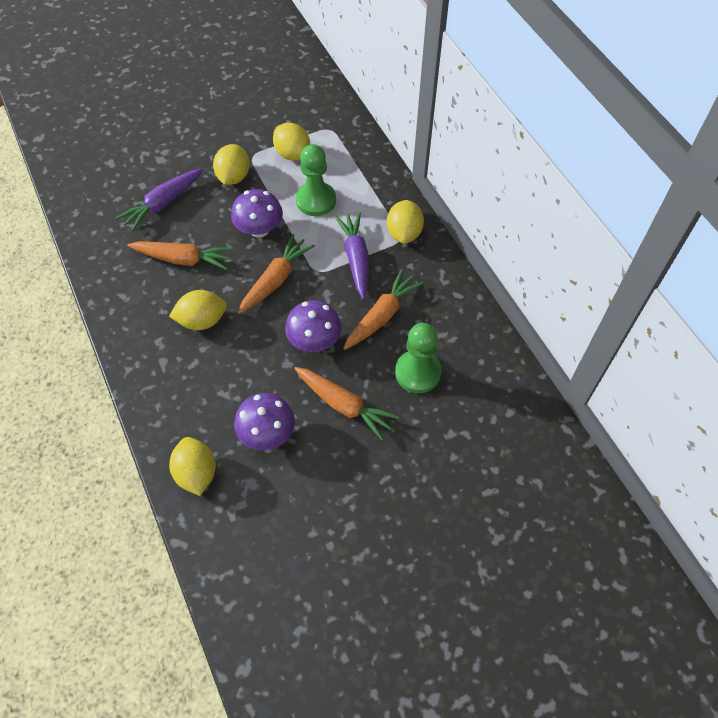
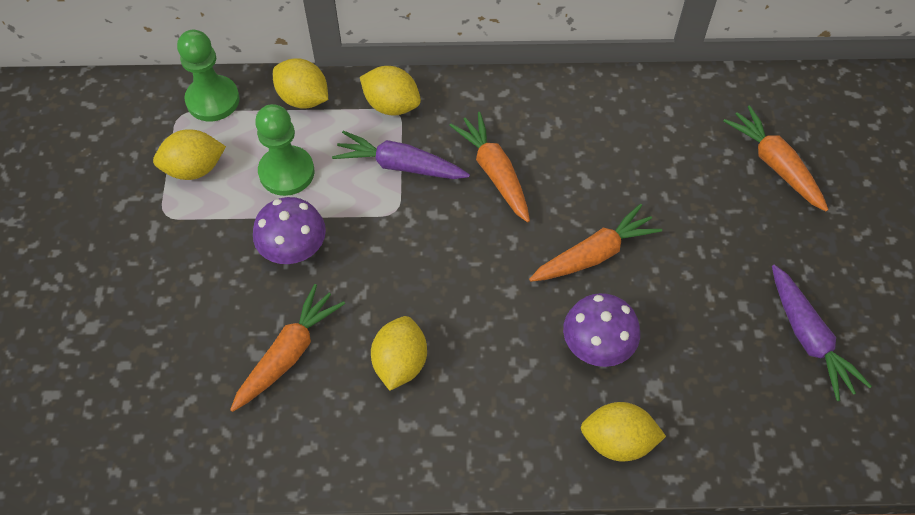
camera: 65 degrees left, 0 degrees up
purple carrot [116,168,203,232] -> purple carrot moved to [772,265,872,401]
yellow lemon [213,144,250,185] -> yellow lemon moved to [273,58,328,109]
orange carrot [238,234,315,314] -> orange carrot moved to [723,106,829,212]
purple mushroom [285,300,342,352] -> none
green pawn [395,323,442,393] -> green pawn moved to [177,30,240,121]

